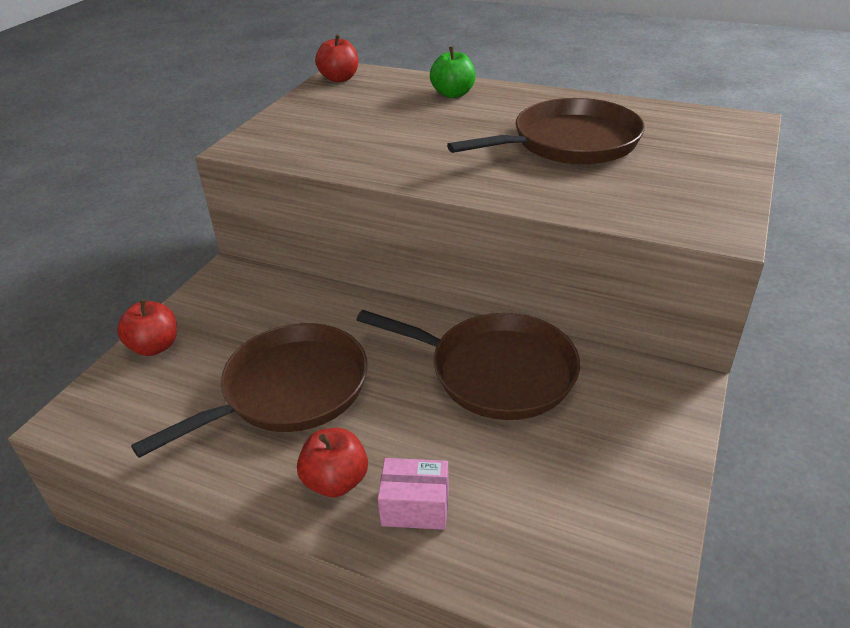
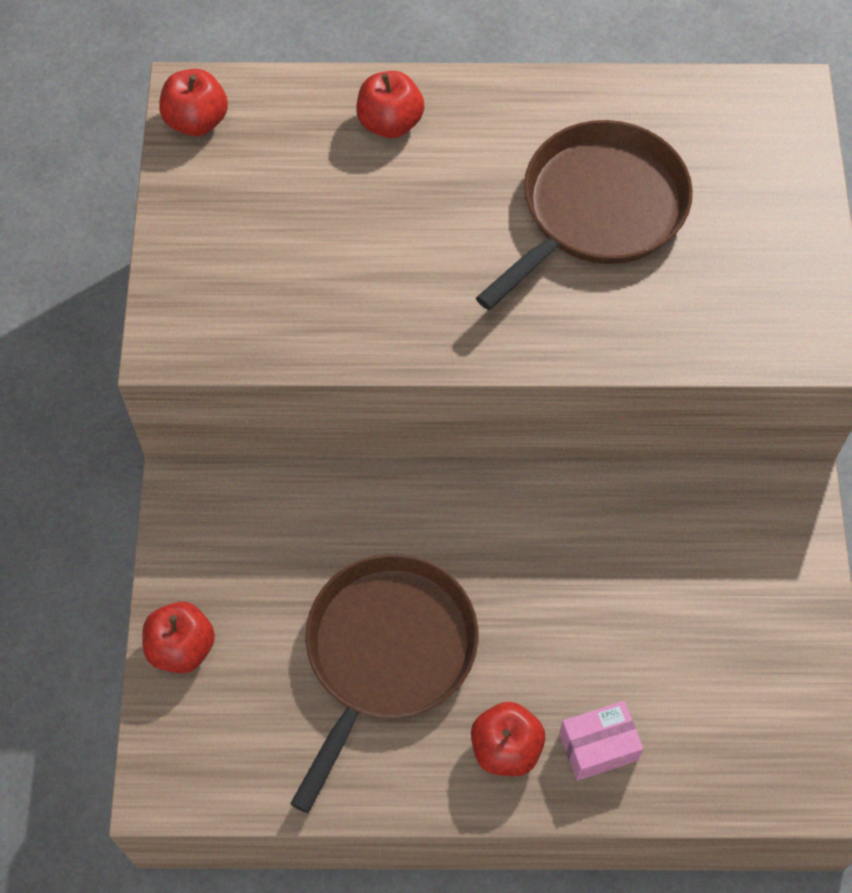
camera: 25 degrees left, 25 degrees up
brown pan [356,310,580,420] -> none
green apple [430,46,475,98] -> red apple [356,71,424,138]

